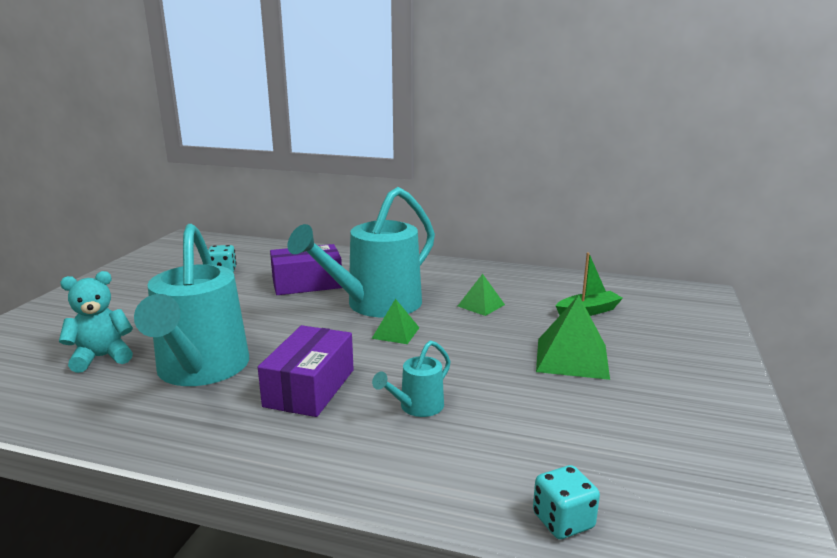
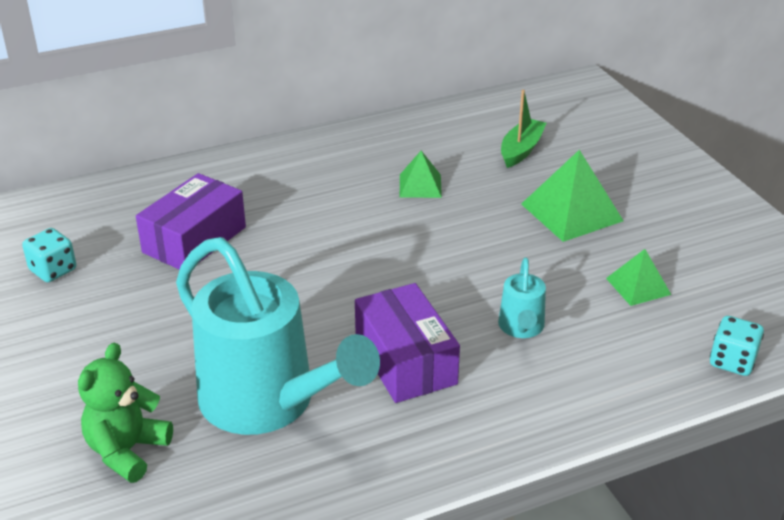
camera: 40 degrees left, 15 degrees up
turquoise teddy bear [59,271,133,373] -> green teddy bear [78,343,173,483]
turquoise watering can [287,187,435,318] -> none
green pyramid [372,299,420,344] -> green pyramid moved to [606,249,671,306]

